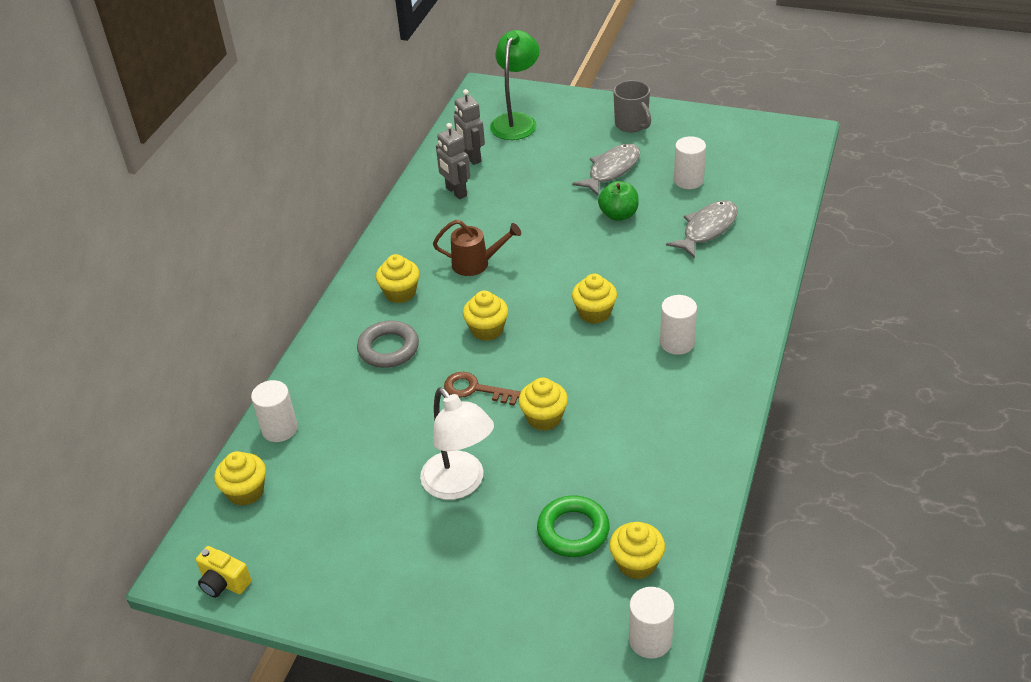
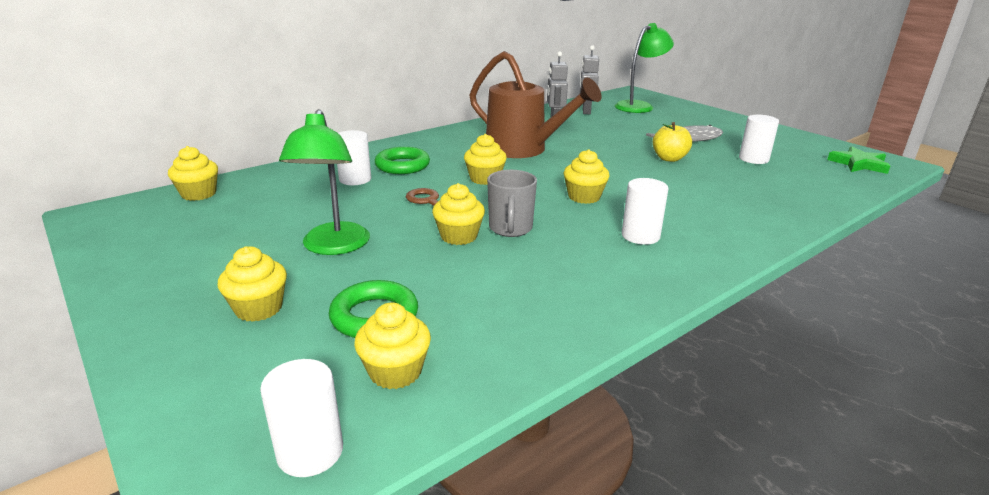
camera: 30 degrees right, 15 degrees down
yellow camera [196,546,251,598] -> none
white cylinder [251,380,298,442] -> white cylinder moved to [337,130,371,185]
grey ring [357,320,419,368] -> green ring [375,147,430,174]
yellow cupcake [376,254,420,303] -> yellow cupcake moved to [218,246,287,322]
white lamp [420,388,494,500] -> green lamp [279,109,370,255]
brown watering can [433,220,521,276] -> brown watering can [469,51,602,158], size x1.87
green apple [598,181,639,221] -> yellow apple [653,122,692,162]
grey mug [613,80,651,133] -> grey mug moved to [487,170,537,237]
grey fish [666,200,738,258] -> none
none -> green star [827,146,890,174]

